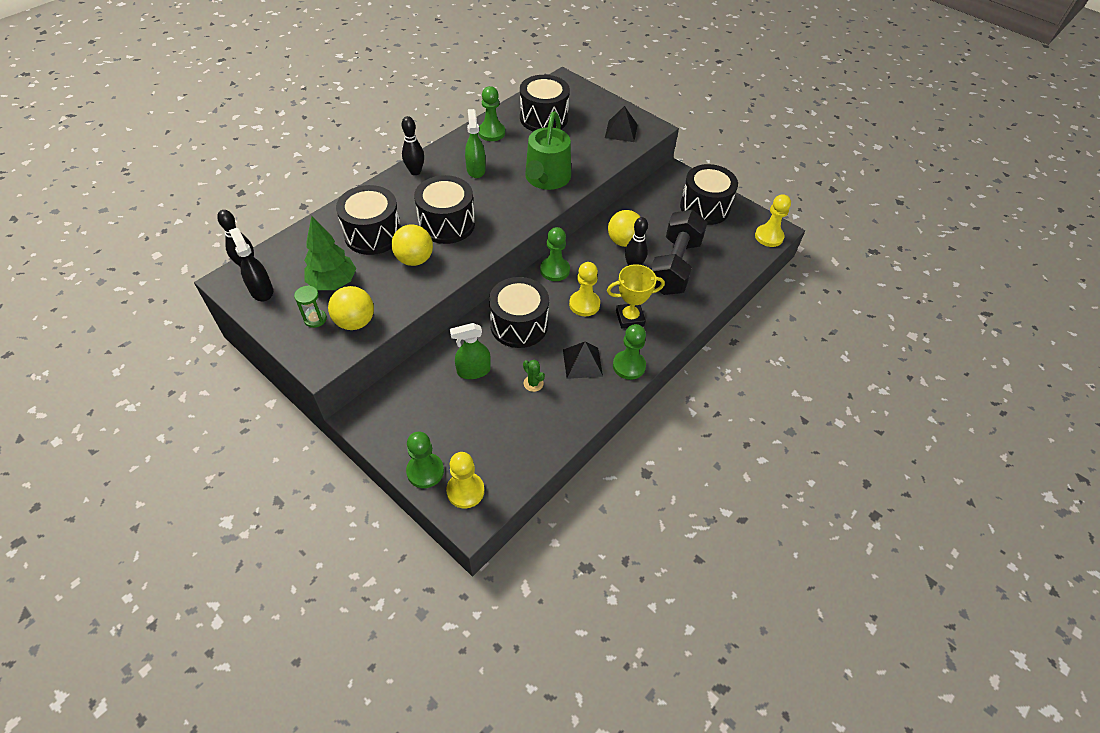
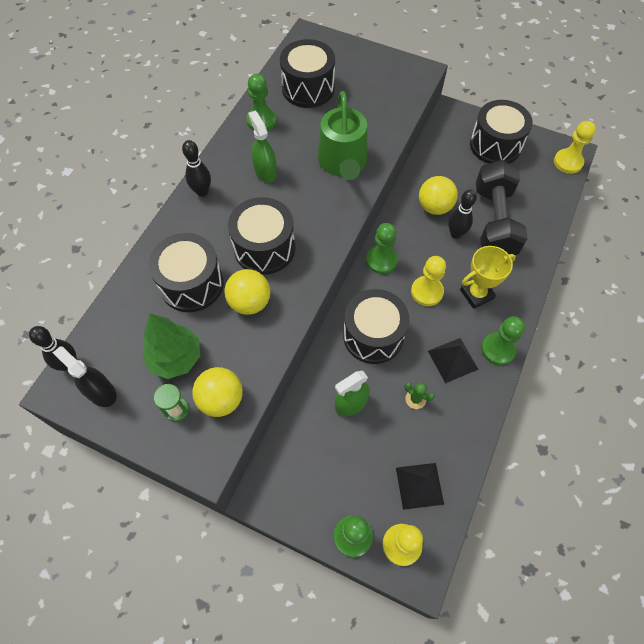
camera: 15 degrees left, 10 degrees up
black pyramid [605,106,637,142] -> black pyramid moved to [396,463,444,510]

